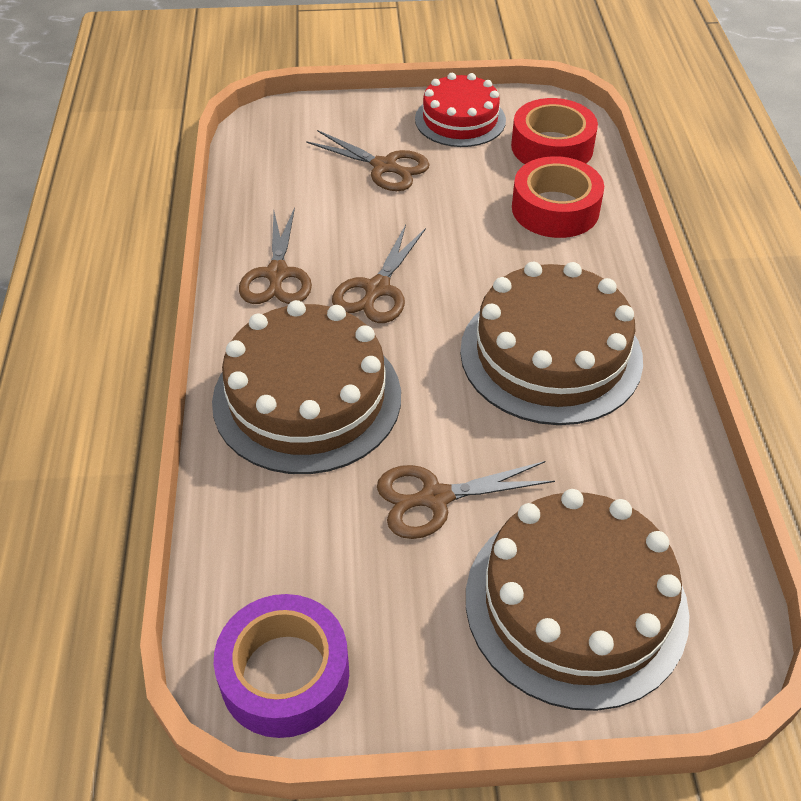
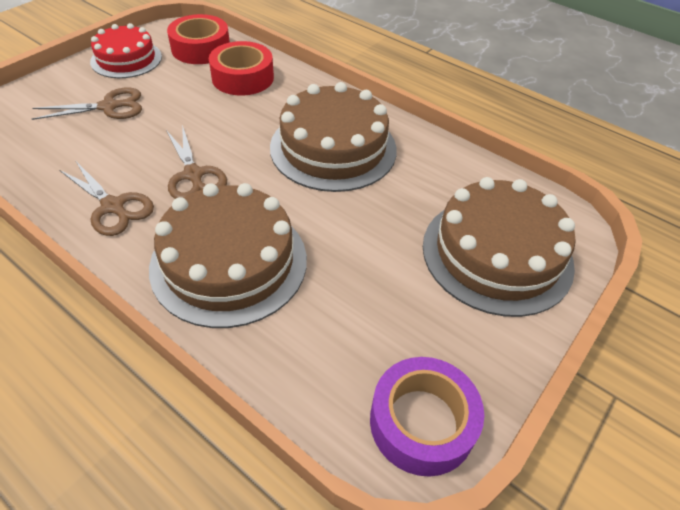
camera: 50 degrees left, 0 degrees up
brown scissors [377,461,555,539] -> none

